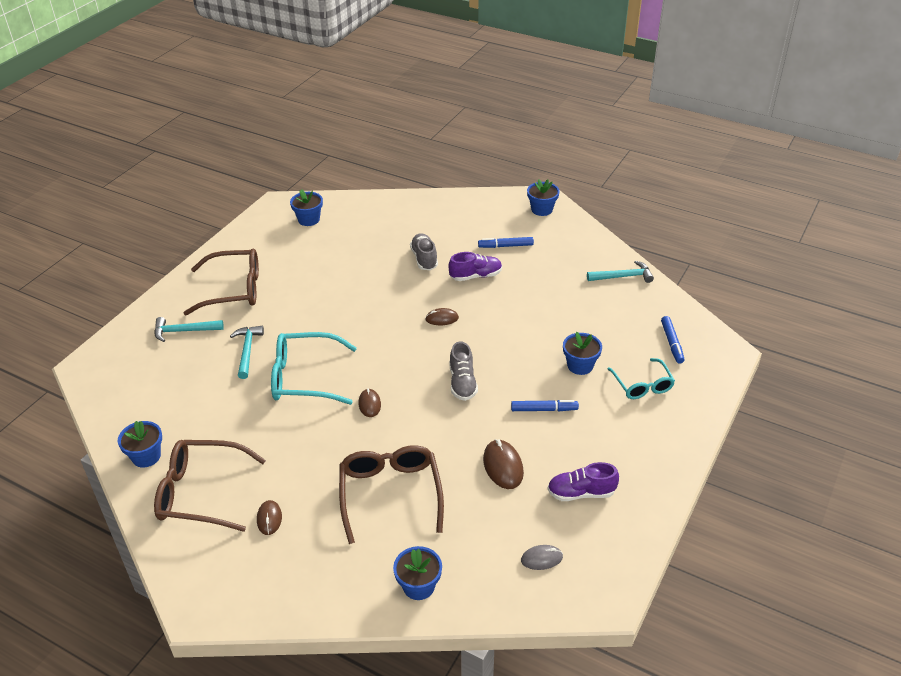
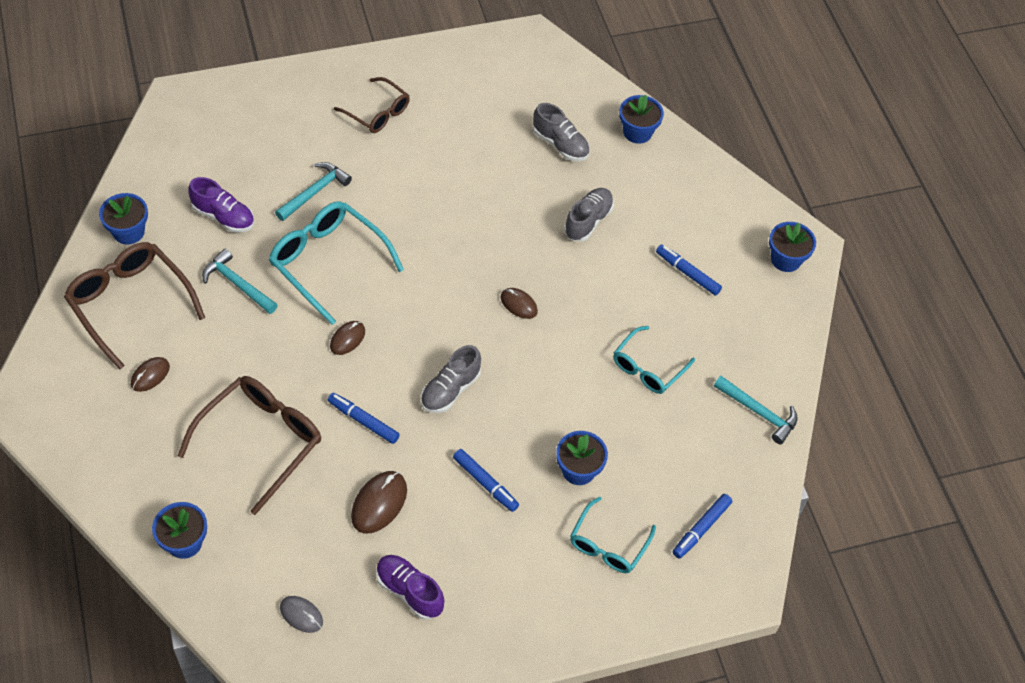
camera: 40 degrees right, 15 degrees up
turquoise hammer [154,317,224,342] -> turquoise hammer moved to [202,249,277,314]
brown glasses [184,249,259,316] -> brown glasses [334,77,410,133], size x0.62
blue flower pot [290,189,323,226] -> blue flower pot moved to [620,95,664,144]
purple shoe [448,252,502,281] -> purple shoe moved to [188,177,254,233]
none -> blue marker [328,393,400,444]
none -> grey shoe [533,103,590,161]
none -> turquoise glasses [613,326,695,394]

